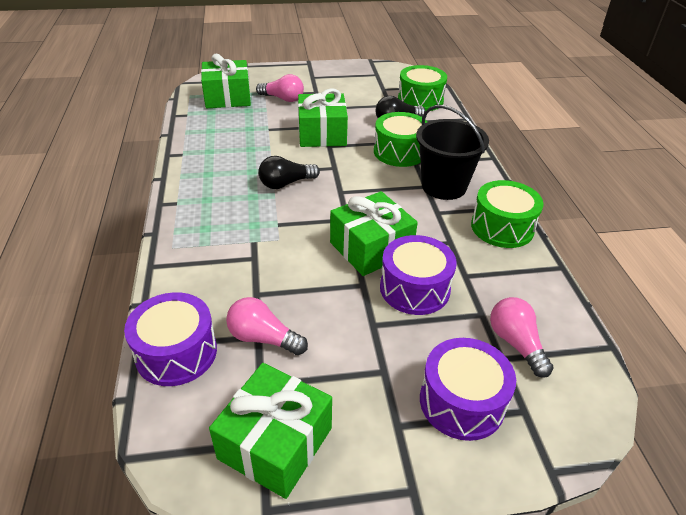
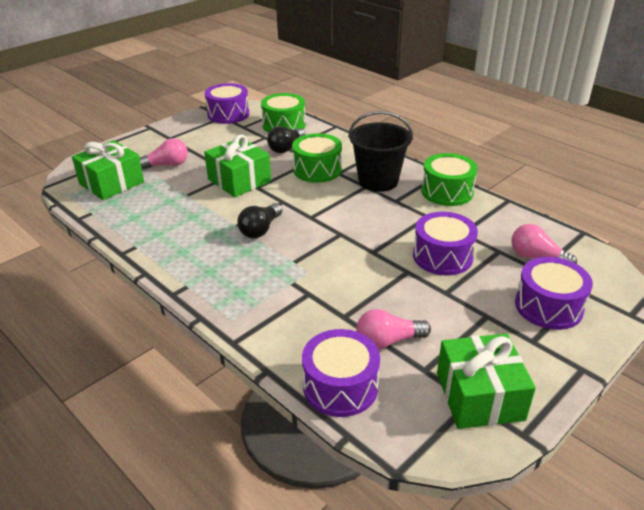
camera: 35 degrees left, 5 degrees down
green gift [330,191,418,276] -> none
none -> purple drum [205,83,249,124]

